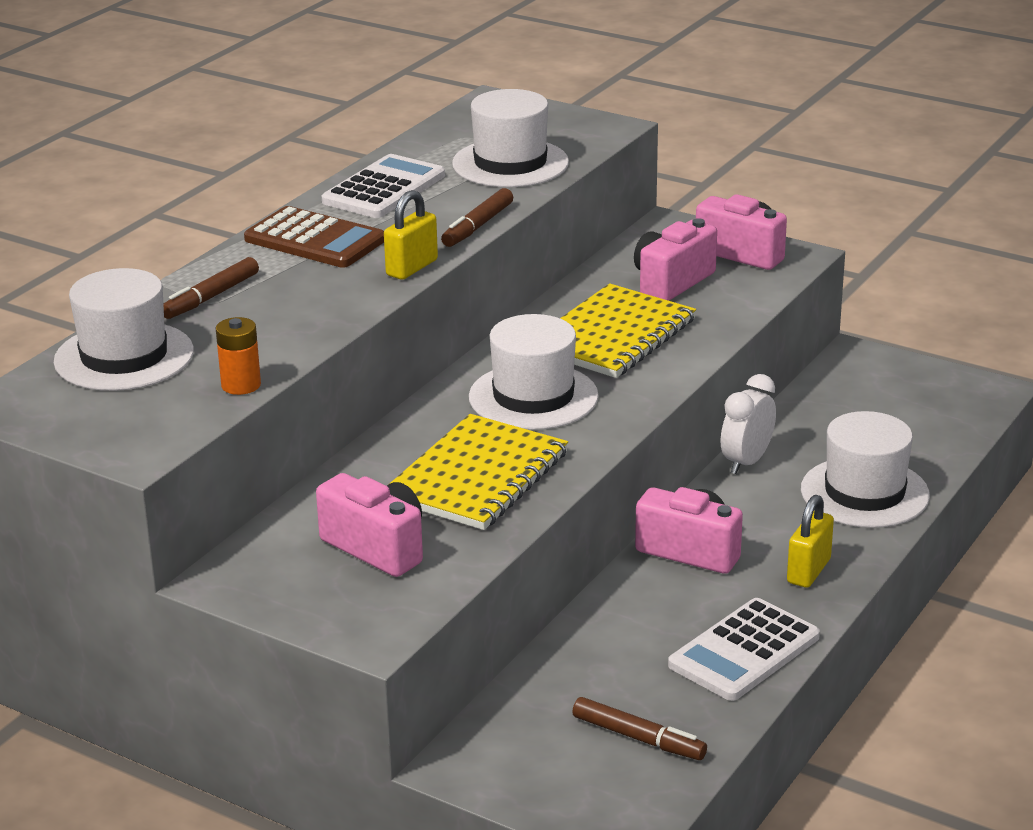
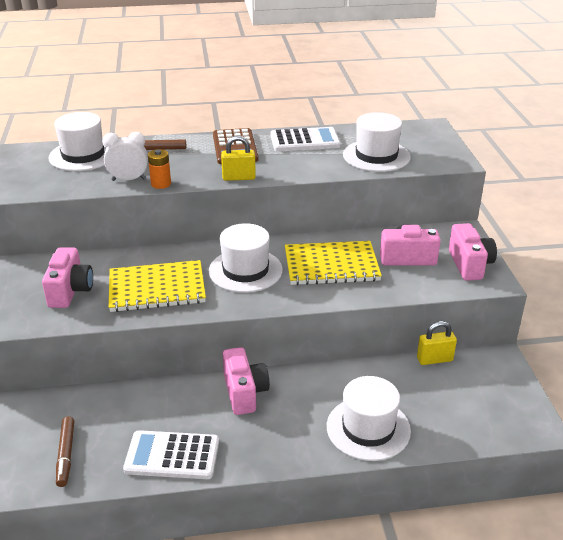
camera: 50 degrees right, 5 degrees up
orange battery [216,317,261,395] -> orange battery moved to [148,149,171,189]
brown marker [441,188,513,247] -> none
white clock [721,374,776,474] -> white clock moved to [102,132,148,181]
yellow padlock [787,495,834,588] -> yellow padlock moved to [417,321,457,365]

